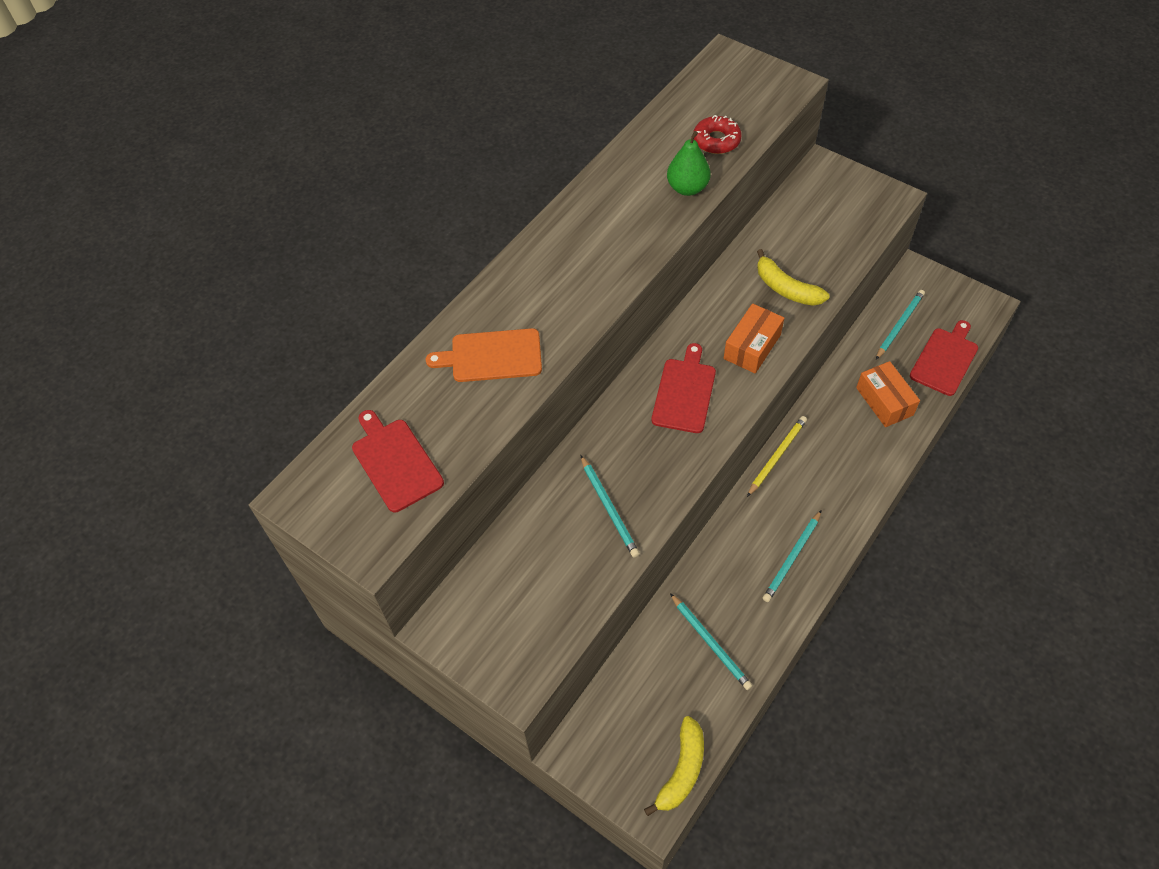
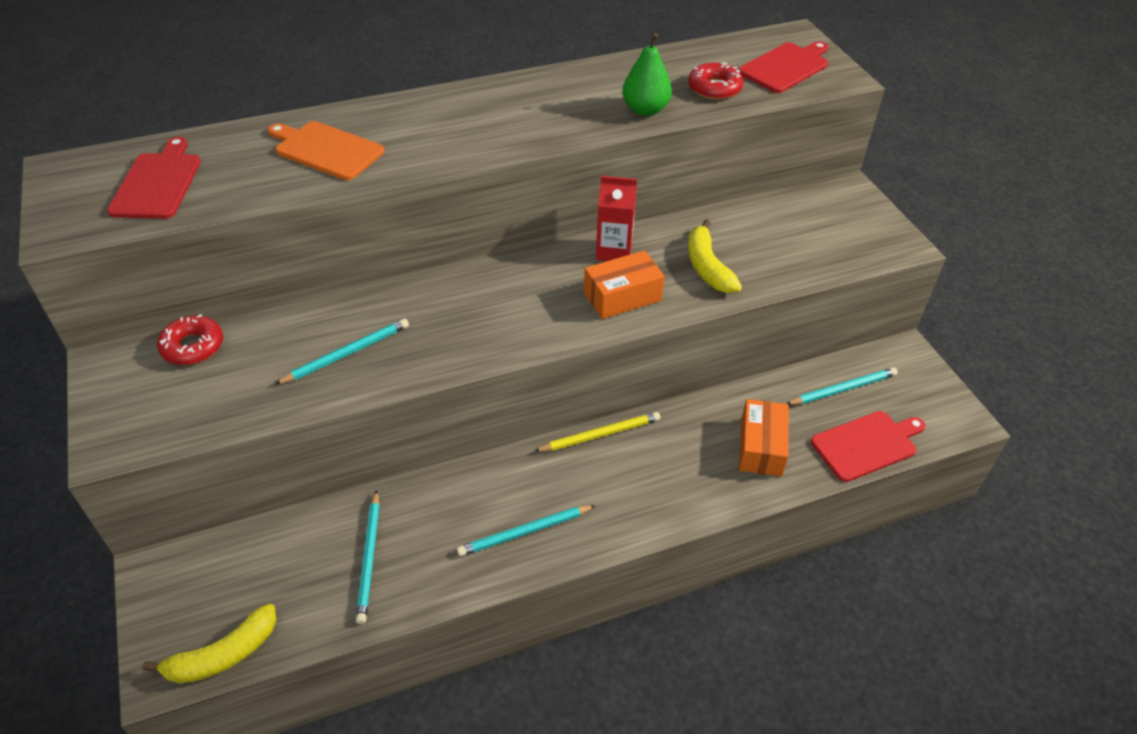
camera: 30 degrees right, 10 degrees down
turquoise pencil [581,455,640,558] -> turquoise pencil turned 135 degrees counterclockwise [274,319,409,385]
red cutting board [652,343,716,433] -> red cutting board moved to [738,41,828,93]
none -> red donut [157,314,223,365]
none -> red carton [596,176,637,261]

